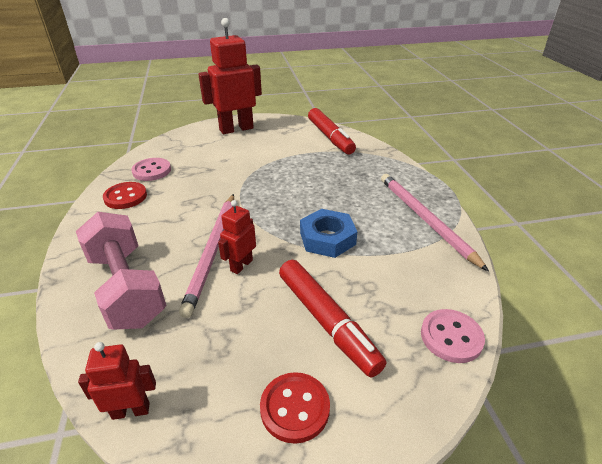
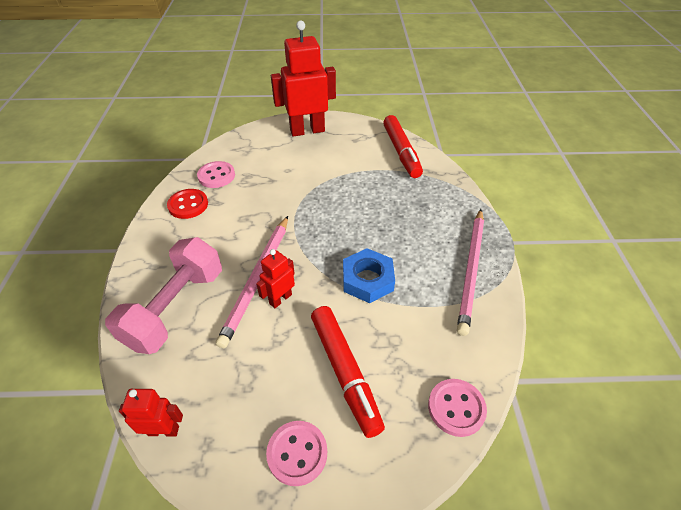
camera: 10 degrees right, 10 degrees up
pink dumbbell [76,212,167,330] -> pink dumbbell turned 45 degrees clockwise [105,237,222,354]
red button [260,372,330,444] -> pink button [266,421,327,486]
pink pencil [381,174,489,272] -> pink pencil turned 150 degrees counterclockwise [457,209,484,336]

